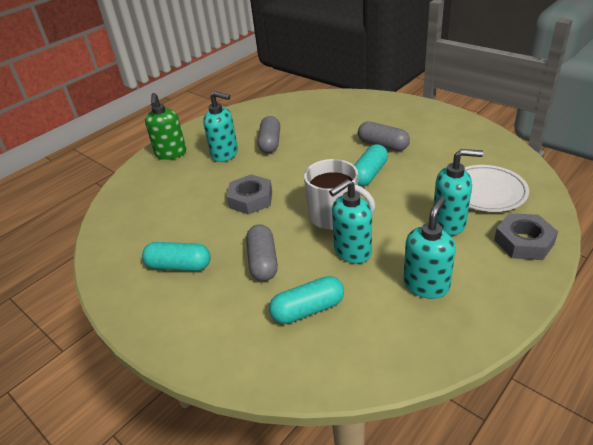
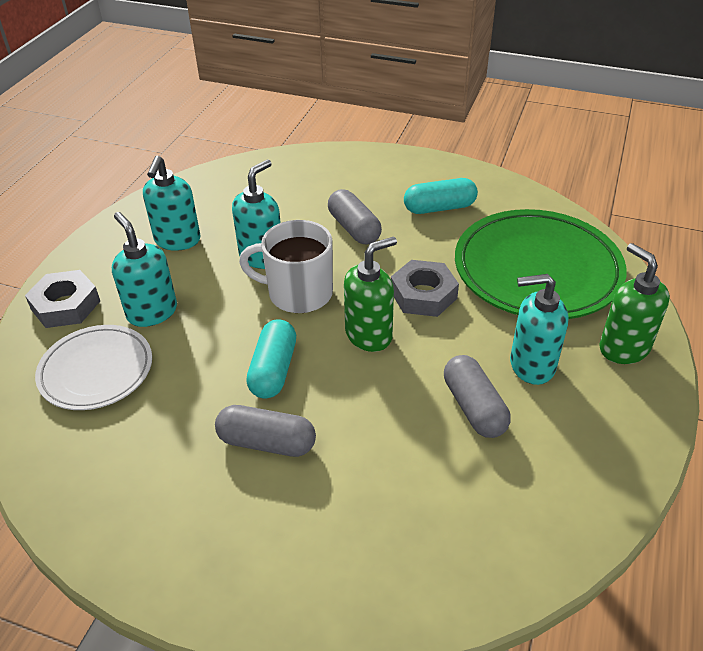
camera: 155 degrees right, 5 degrees up
turquoise capsule [269,276,344,324] -> none
turquoise soap dispenser [433,149,483,235] -> turquoise soap dispenser turned 75 degrees clockwise [112,212,177,327]
none -> green soap dispenser [344,237,397,352]
none -> green plate [455,209,627,319]

